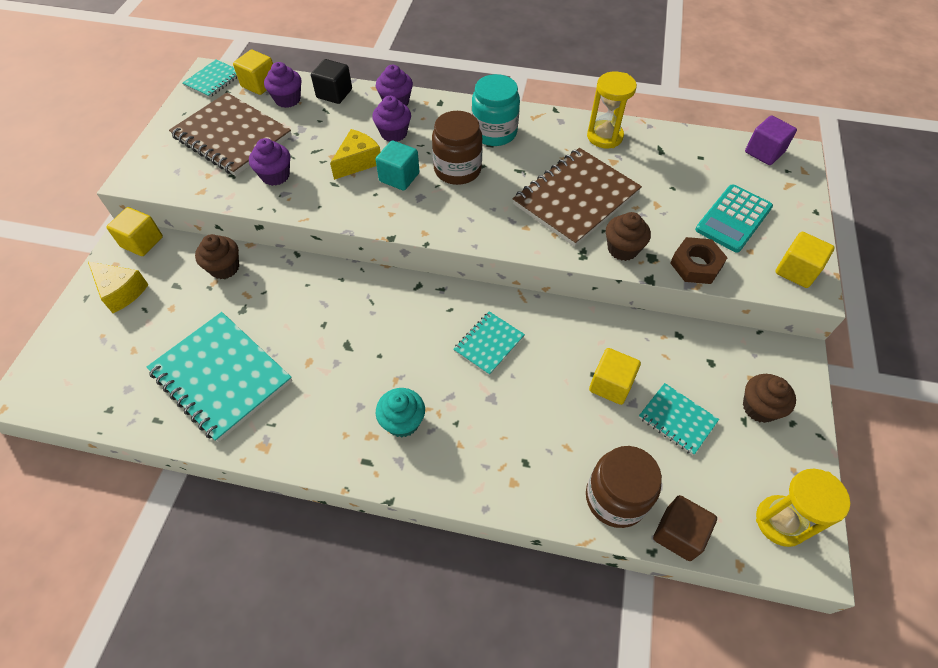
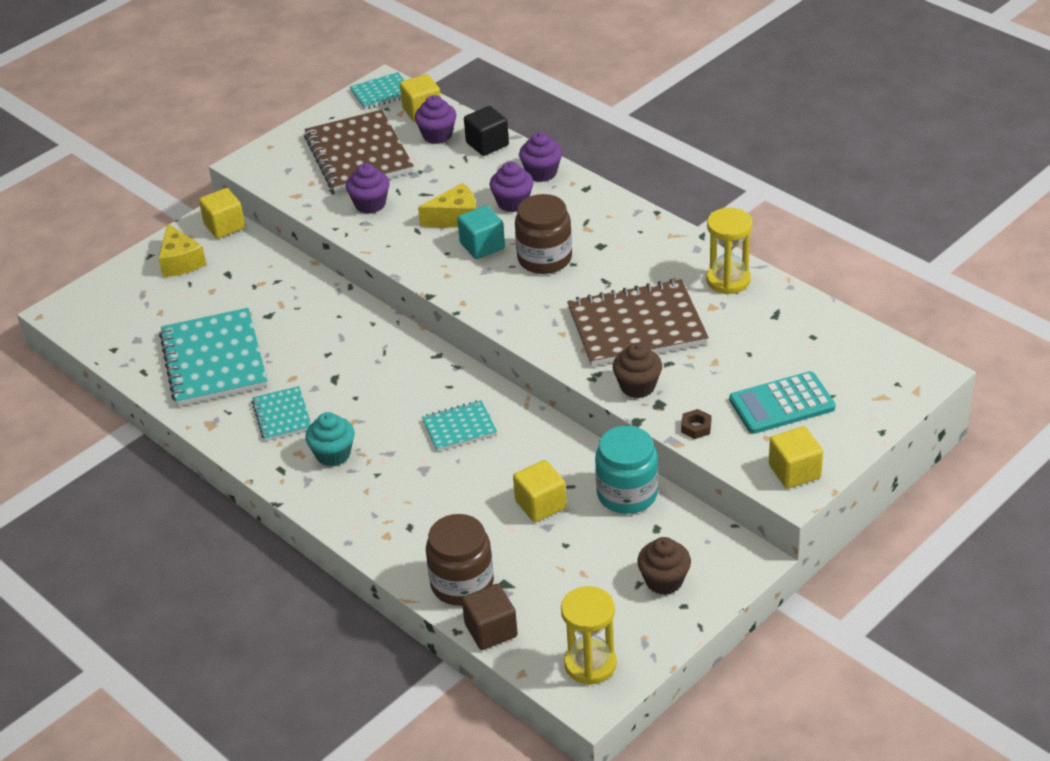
camera: 35 degrees right, 15 degrees down
brown cupcake [195,234,239,279] -> none
turquoise jar [472,74,520,146] -> turquoise jar moved to [595,426,658,514]
turquoise notebook [639,383,719,455] -> turquoise notebook moved to [252,386,311,441]
brown nut [670,237,728,284] -> brown nut [681,409,711,439], size x0.56
purple cube [745,115,797,165] -> none

